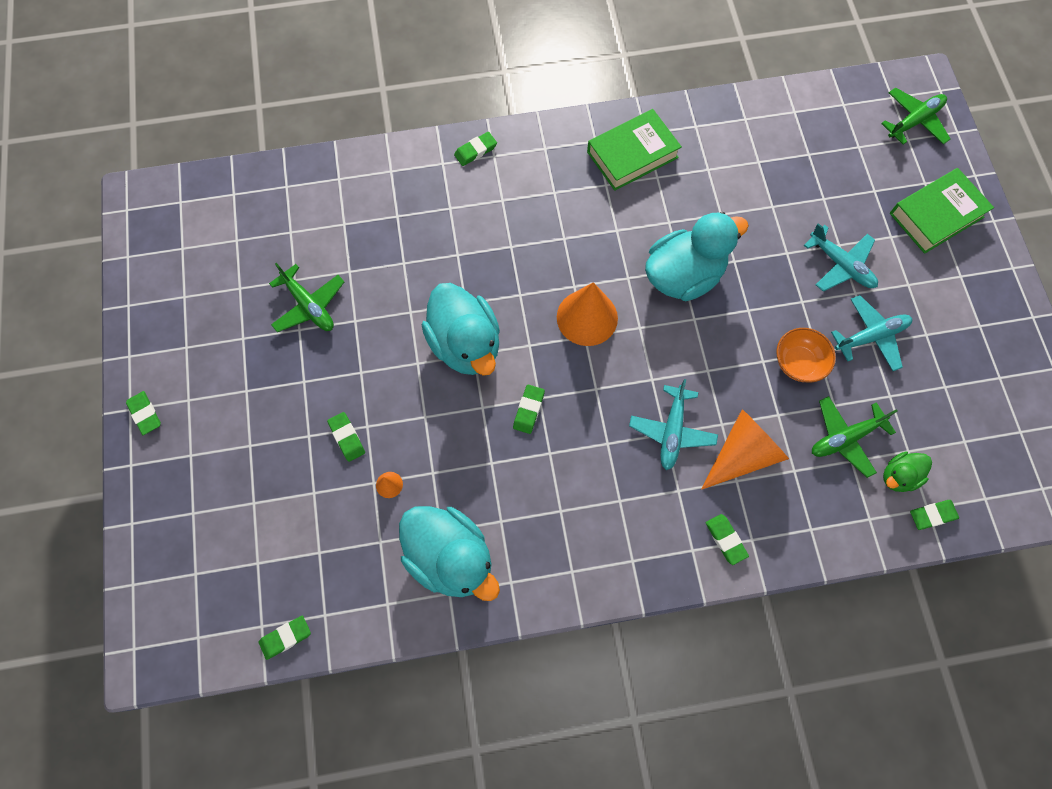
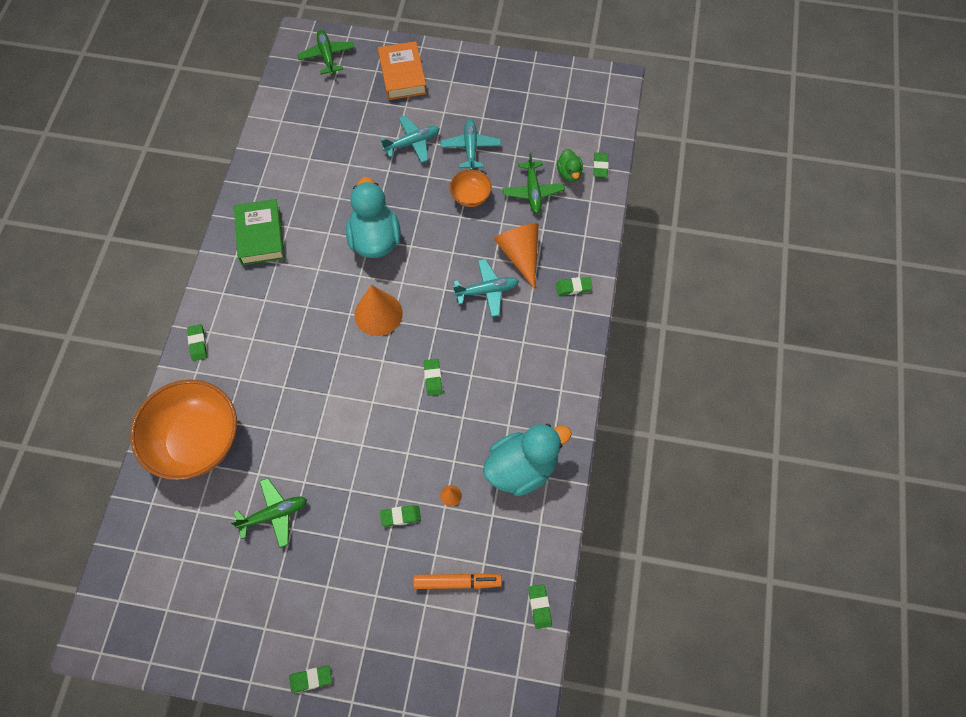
camera: 70 degrees left, 5 degrees down
turquoise duck [422,283,500,376] -> none
green eraser [513,384,545,434] -> green eraser turned 45 degrees clockwise [424,359,443,396]
turquoise plane [629,379,718,470] -> turquoise plane turned 45 degrees counterclockwise [453,259,519,317]
green book [890,168,994,254] -> orange book [378,41,427,100]
none -> orange bowl [130,379,237,480]
none -> orange marker [413,573,502,589]

